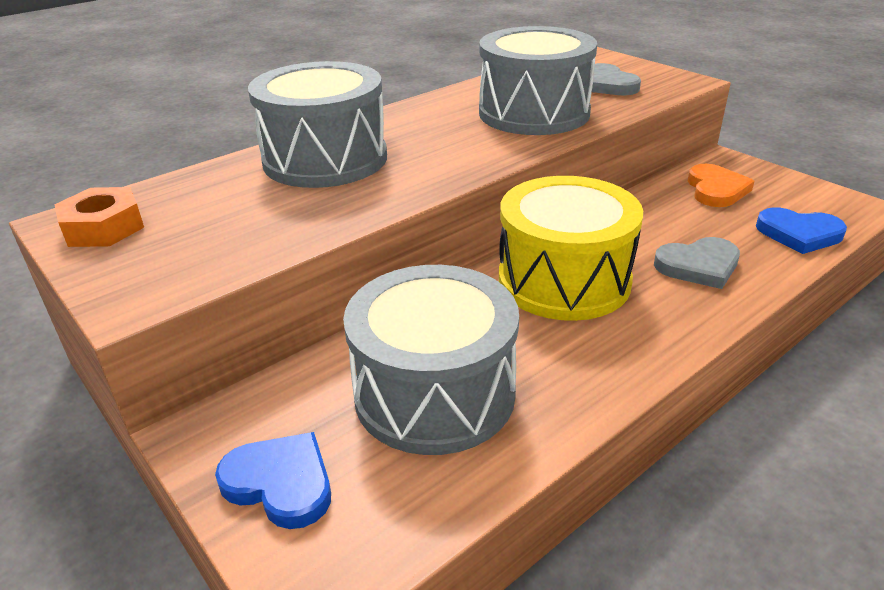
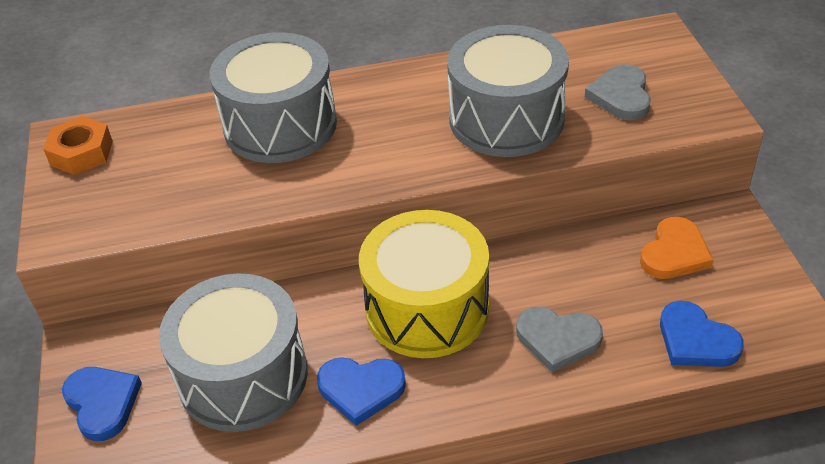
camera: 30 degrees right, 10 degrees up
none -> blue heart [317,357,406,426]

